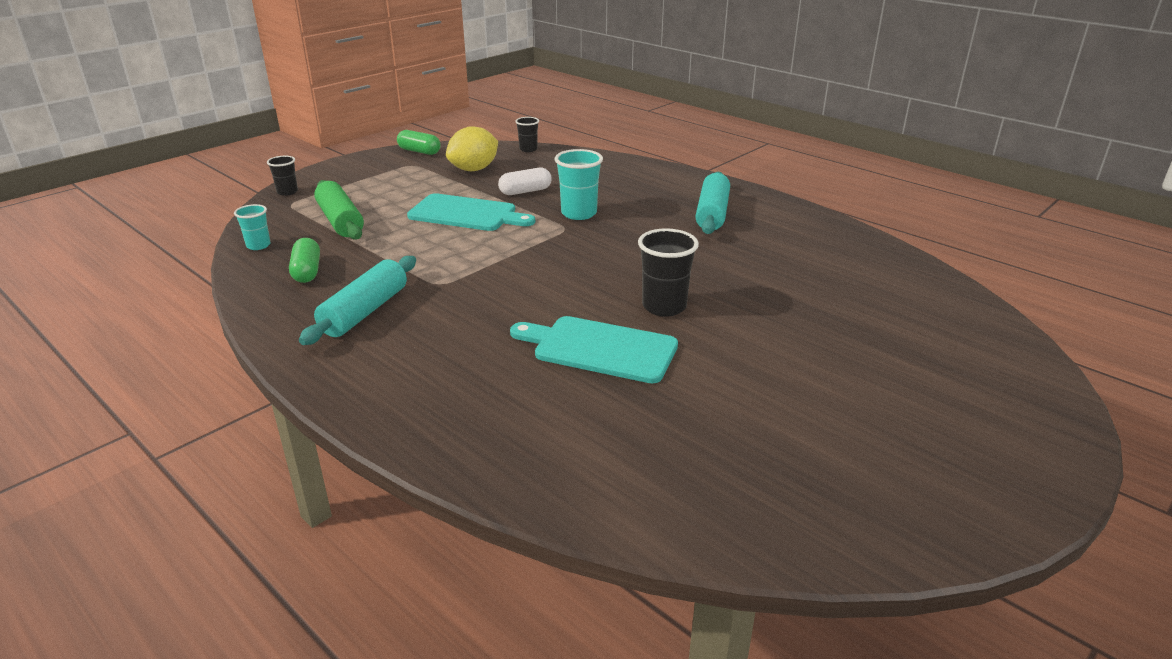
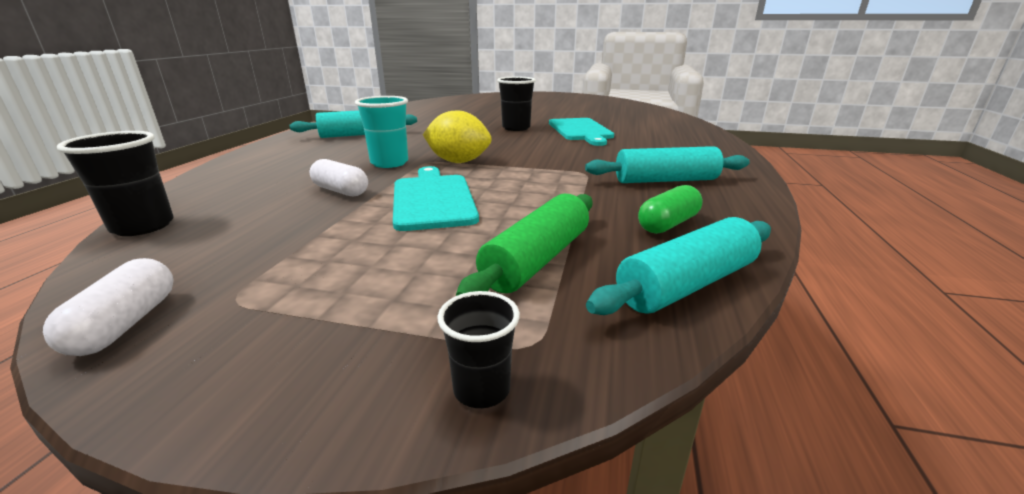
camera: 120 degrees left, 5 degrees down
turquoise cup [234,204,271,250] -> turquoise rolling pin [586,217,771,315]
green capsule [397,130,441,155] -> white capsule [43,258,173,356]
yellow lemon [446,126,498,171] -> yellow lemon moved to [423,110,492,163]
black cup [515,117,539,152] -> black cup [57,131,174,236], size x1.66

